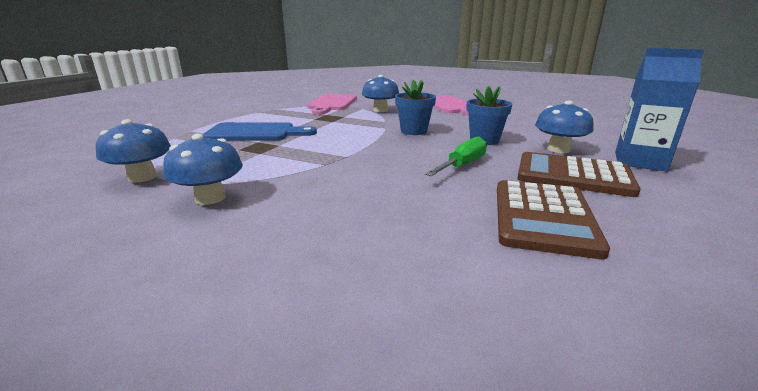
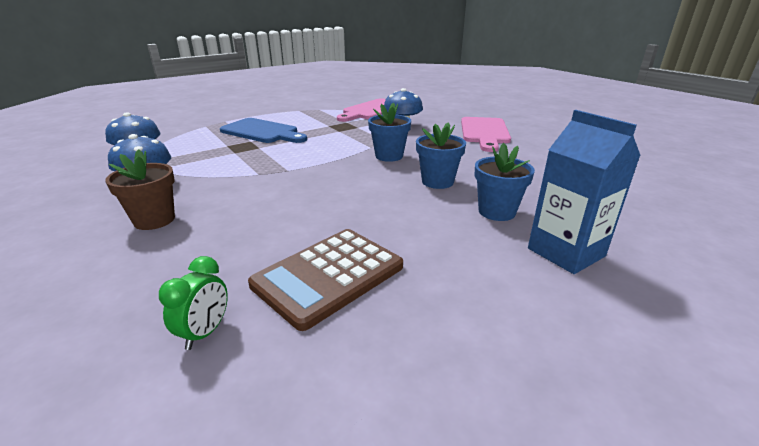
camera: 30 degrees right, 5 degrees up
green screwdriver [425,137,487,176] -> none
brown calculator [517,152,641,197] -> none
blue mushroom [535,101,594,153] -> blue flower pot [475,143,535,221]
none -> brown flower pot [105,149,175,230]
none -> green clock [159,256,228,350]

